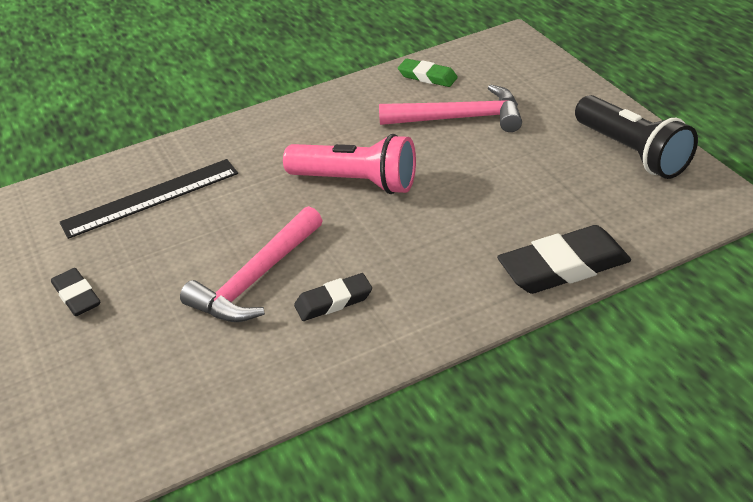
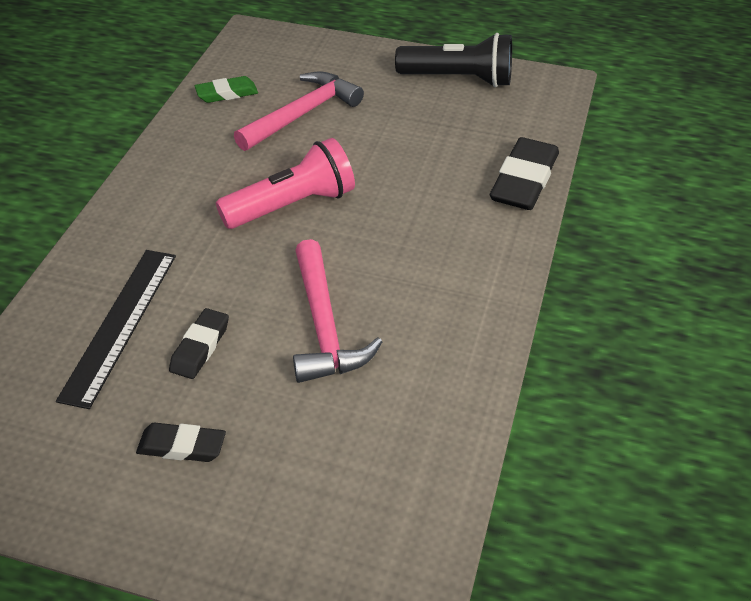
camera: 50 degrees left, 5 degrees up
black eraser [294,273,372,321] -> black eraser moved to [169,308,229,379]

